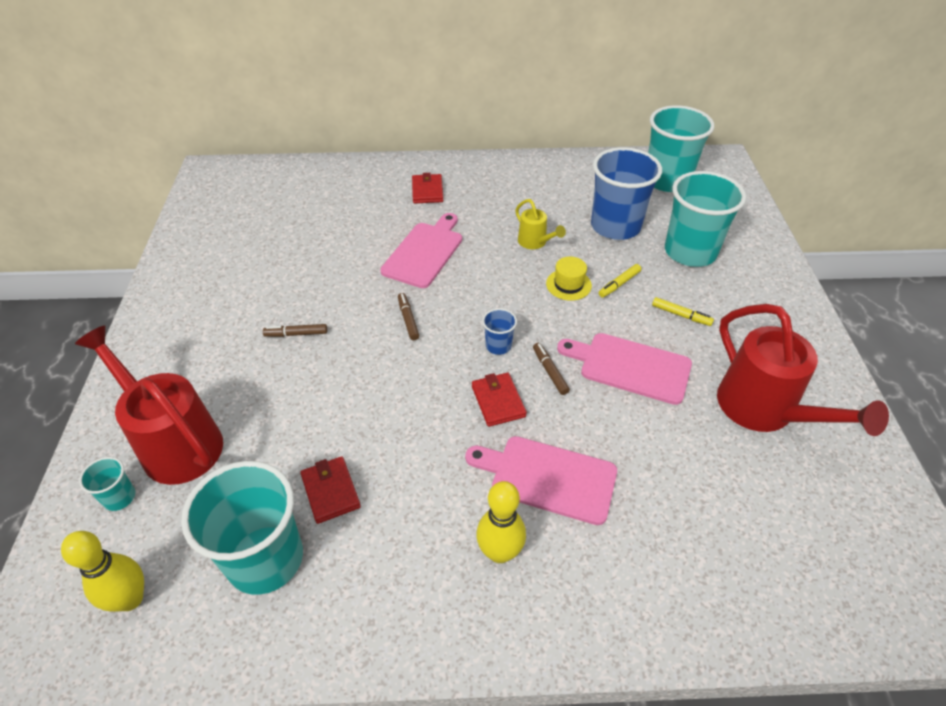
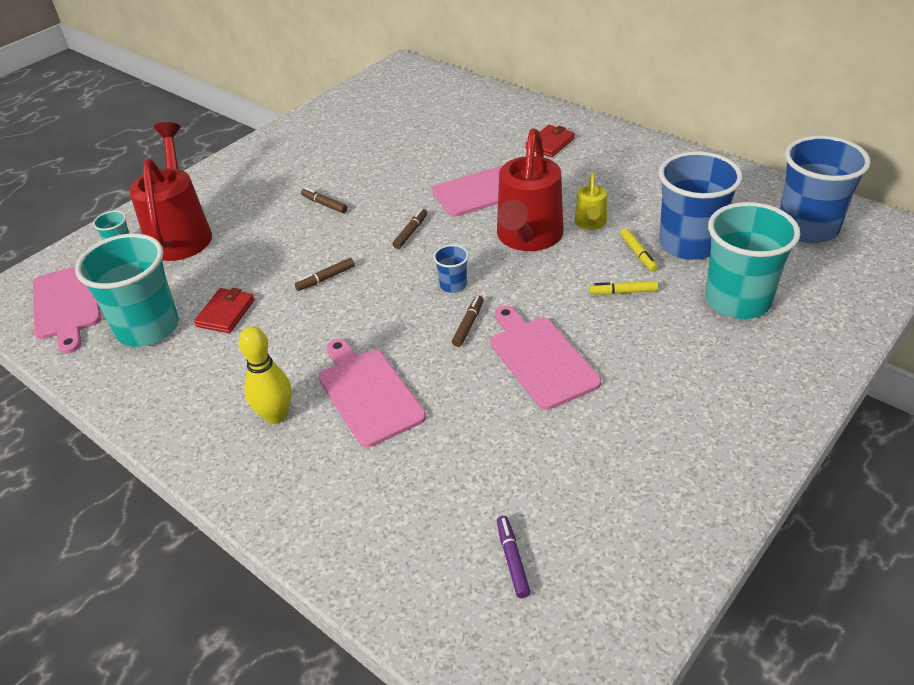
camera: 45 degrees right, 5 degrees down
yellow bowling pin [61,531,144,612] -> pink cutting board [33,266,101,354]
red wallet [472,373,527,427] -> none
yellow hat [546,257,592,301] -> none
turquoise cup [648,105,714,192] -> blue cup [780,135,871,243]
yellow marker [652,297,714,326] -> yellow marker moved to [620,228,658,271]
red watering can [717,304,889,436] -> red watering can moved to [497,128,564,251]
none -> brown marker [295,258,355,291]
none -> purple marker [497,516,530,598]

